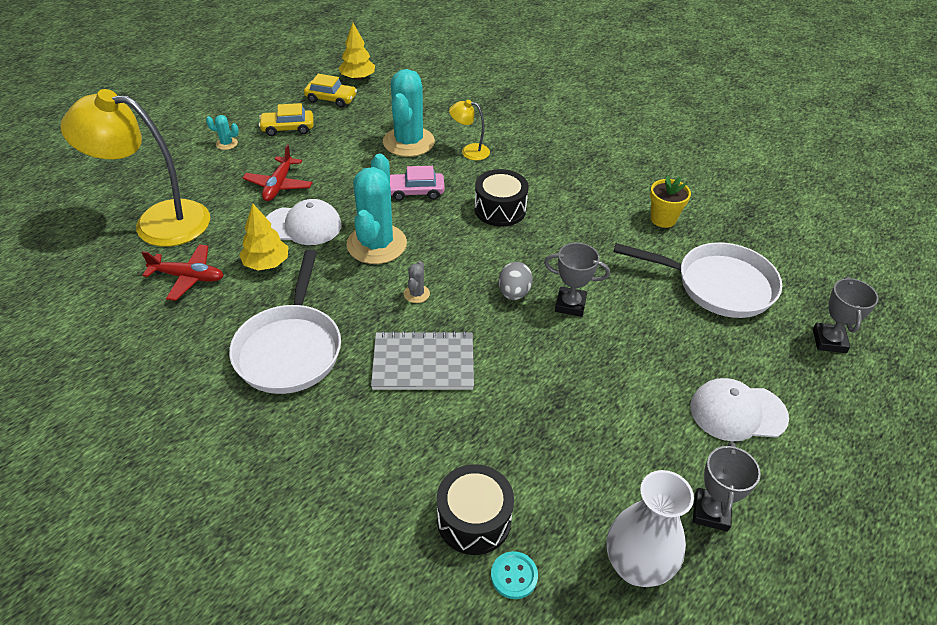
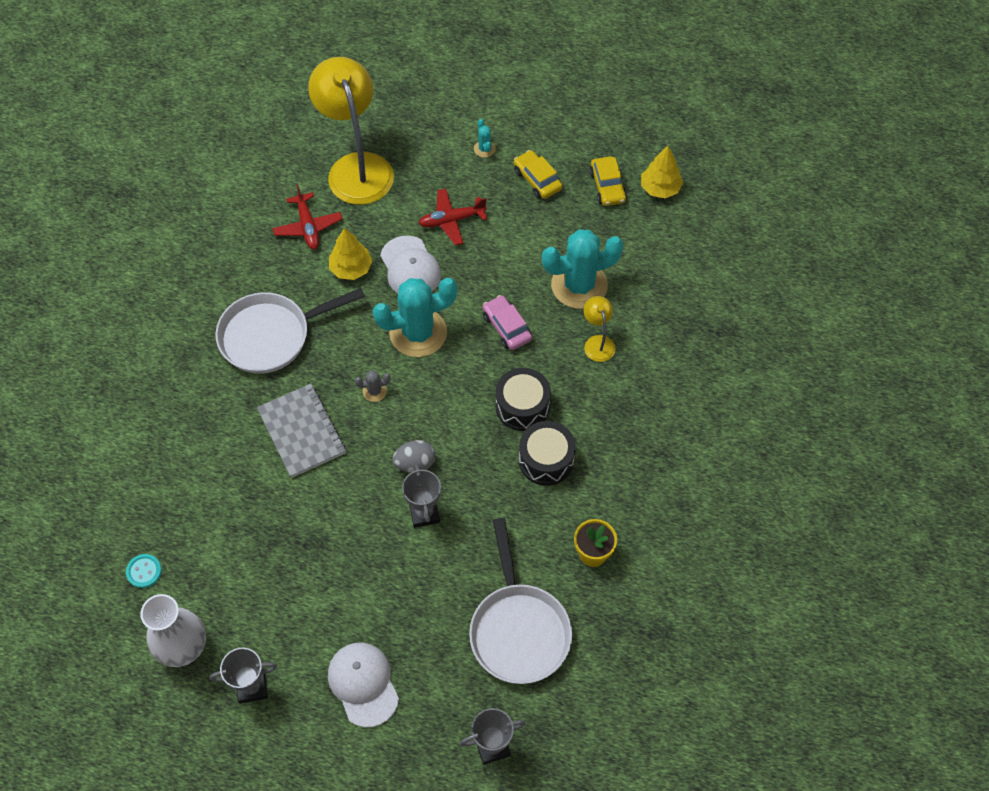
camera: 65 degrees right, 15 degrees up
black drum [437,464,514,555] -> black drum moved to [519,421,576,486]

